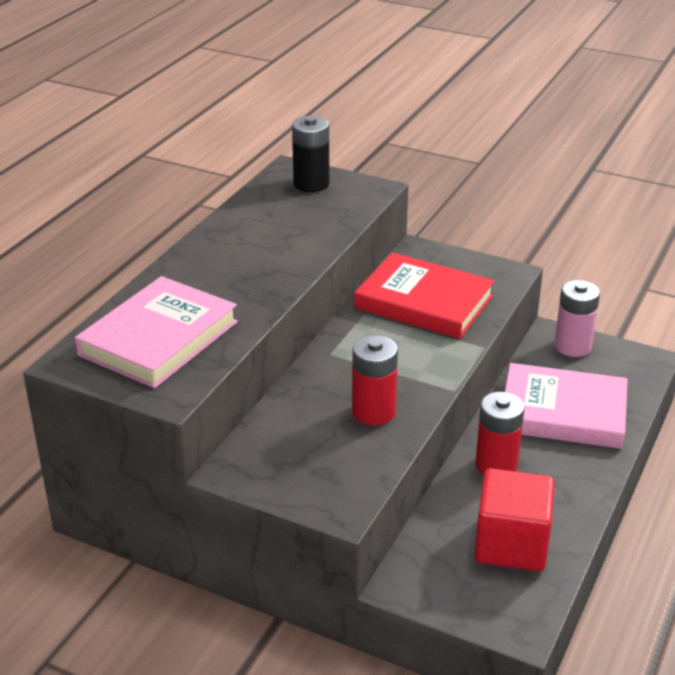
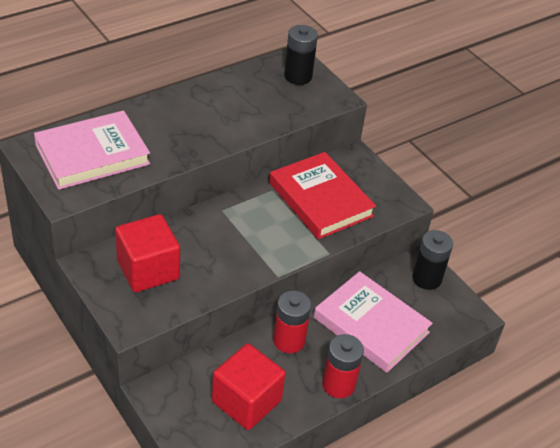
camera: 25 degrees right, 10 degrees up
red battery [352,335,398,425] -> red battery moved to [322,334,364,398]
pink battery [554,280,600,357] -> black battery [412,230,453,290]
none -> red cube [115,214,180,292]

